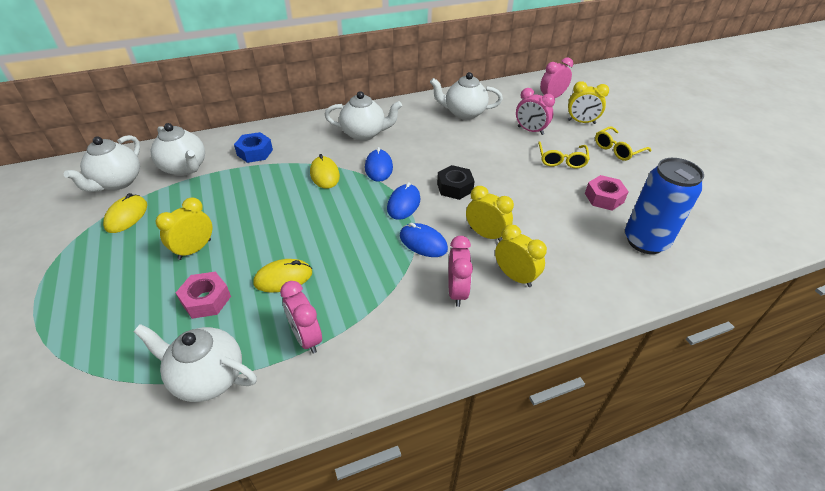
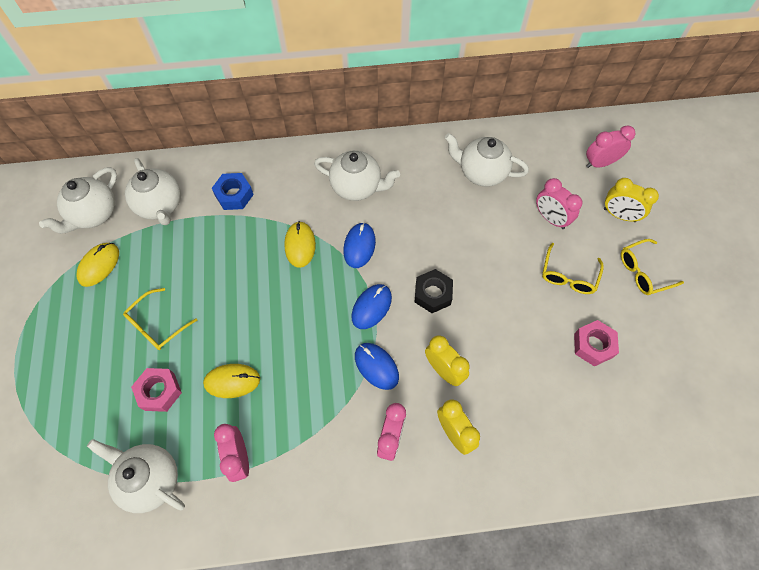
camera: 15 degrees right, 20 degrees up
yellow clock [156,197,212,260] -> yellow glasses [123,288,197,350]
blue can [625,158,704,254] -> none

